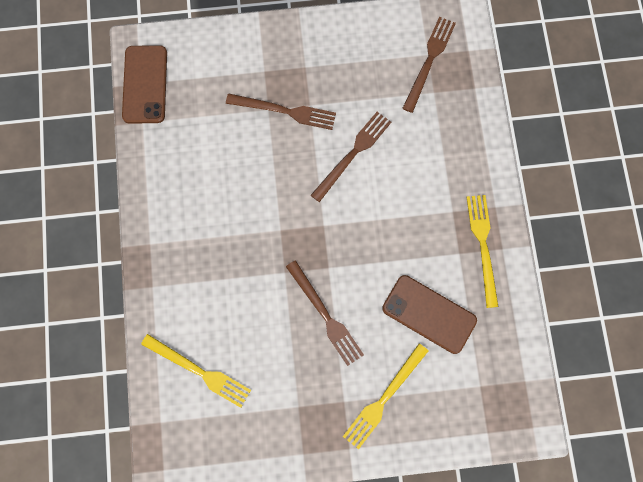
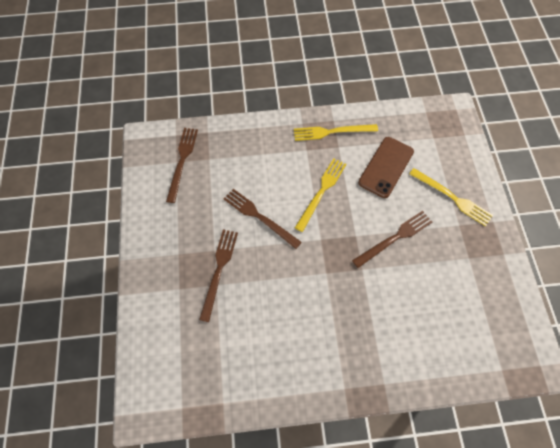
camera: 90 degrees left, 10 degrees down
brown phone [122,45,167,124] -> none
yellow fork [141,334,251,408] -> yellow fork moved to [295,158,346,232]
brown fork [402,17,456,113] -> brown fork turned 75 degrees clockwise [166,128,198,203]

